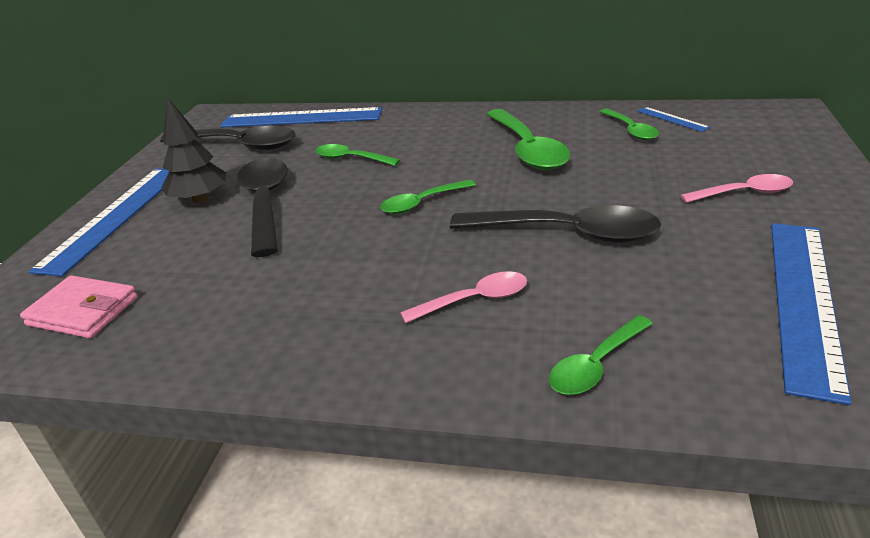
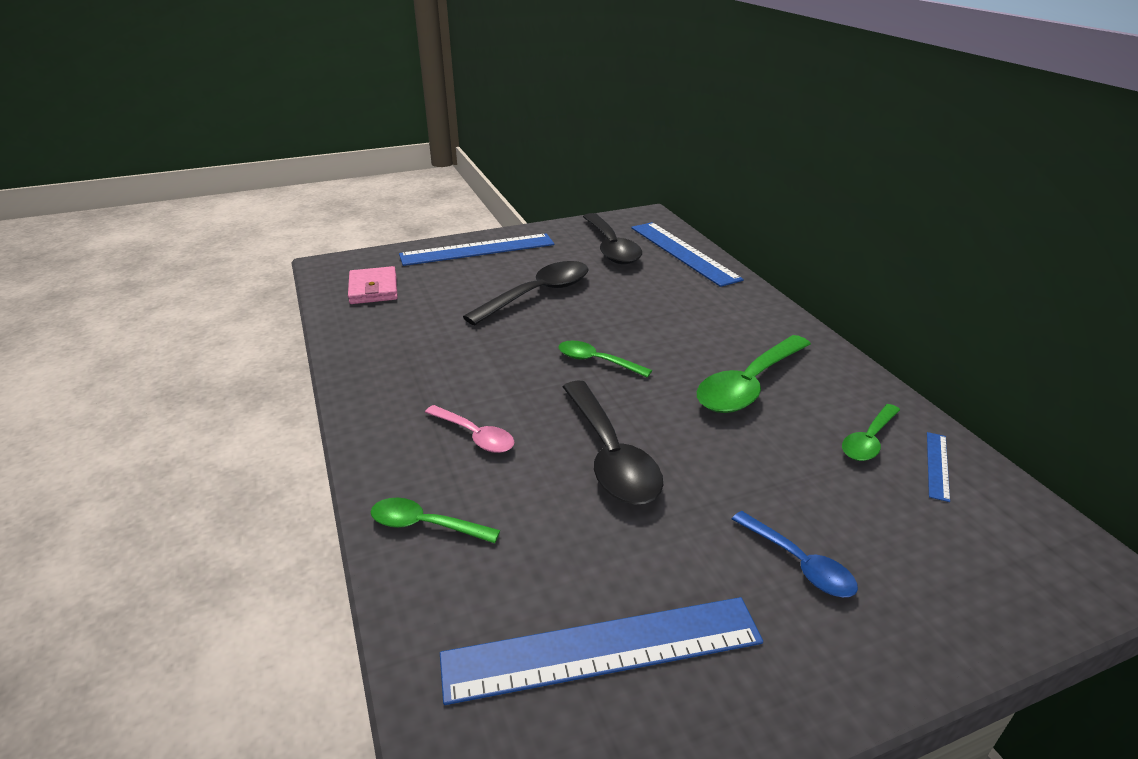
camera: 55 degrees right, 0 degrees up
black tree [161,98,226,203] -> none
green spoon [315,144,400,166] -> none
pink spoon [680,174,793,203] -> blue spoon [732,511,858,597]

